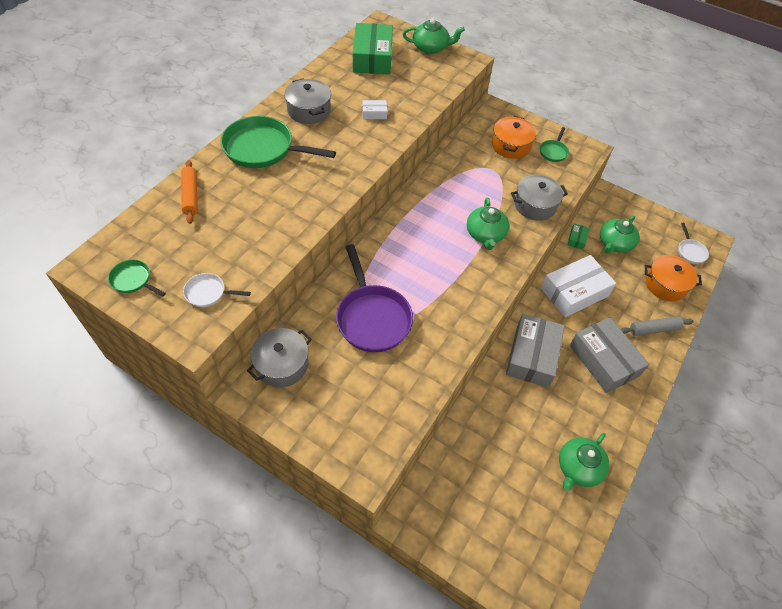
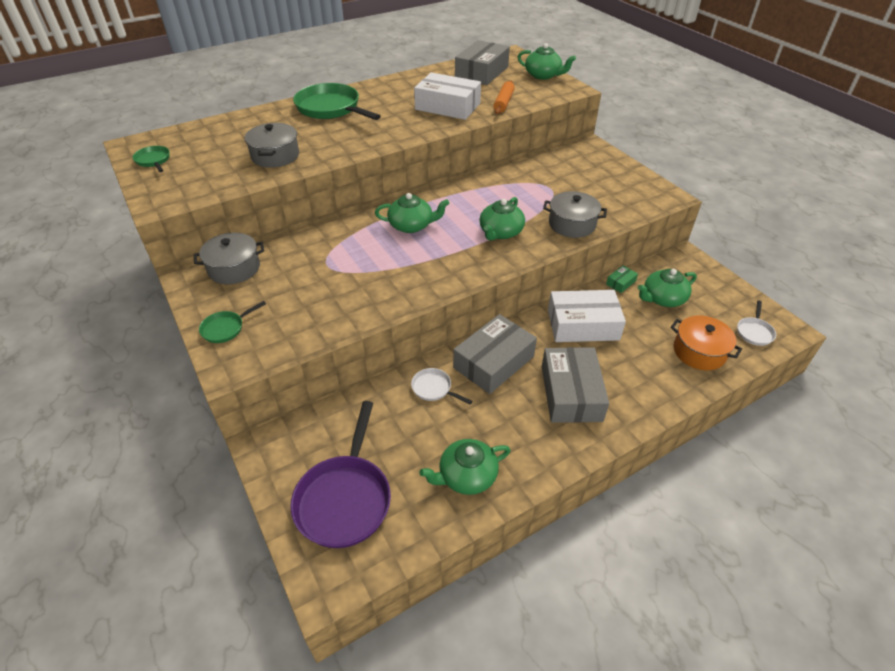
camera: 30 degrees right, 10 degrees down
orange rolling pin [181,160,198,224] -> orange rolling pin moved to [493,80,515,114]
white pan [183,273,251,307] -> white pan moved to [411,368,472,404]
grey pot [284,79,331,124] -> grey pot moved to [245,123,299,168]
purple pan [336,244,413,352] -> purple pan moved to [290,401,391,548]
green box [353,23,393,75] -> grey box [455,40,510,85]
white box [363,100,387,119] -> white box [414,73,481,120], size x2.34
orange pot [492,116,536,159] -> none
green pan [540,127,569,162] -> green pan moved to [199,301,266,343]
grey rolling pin [621,317,693,336] -> none
none -> green teapot [375,193,450,233]

